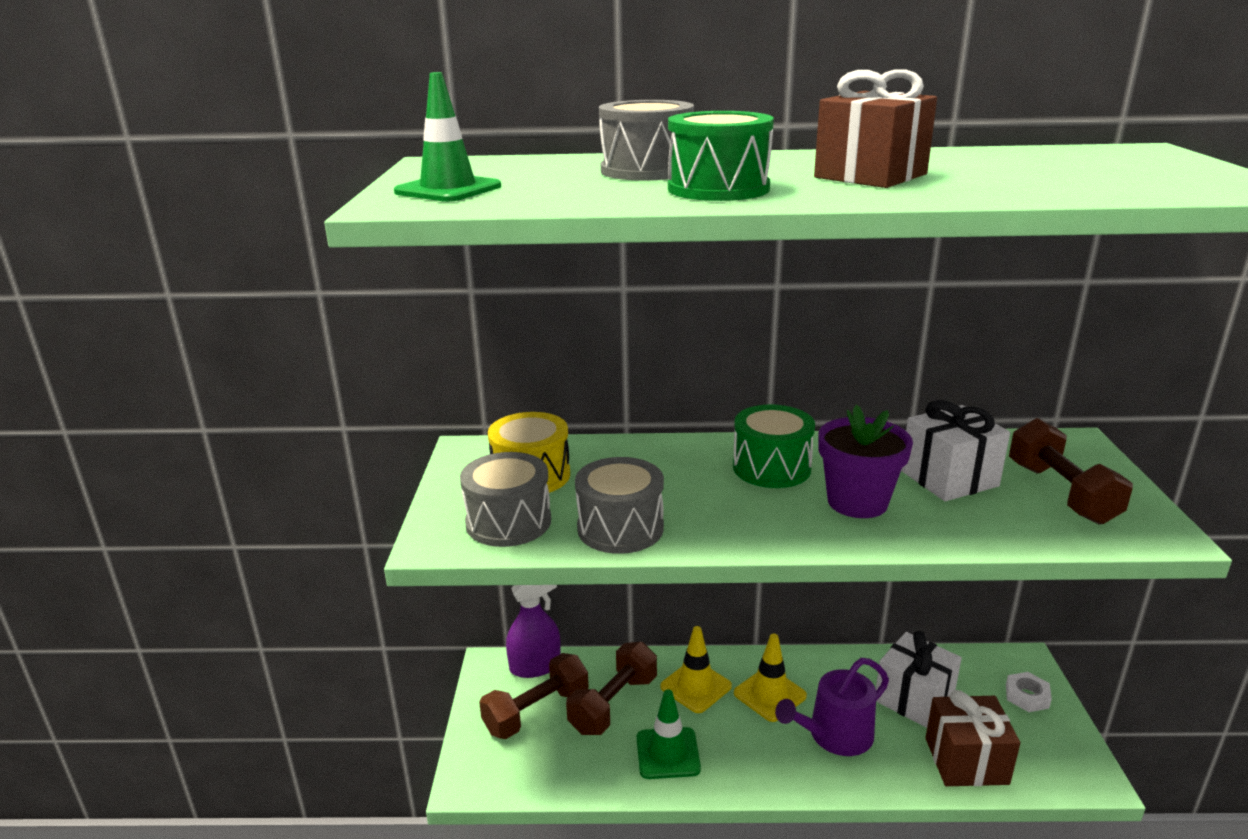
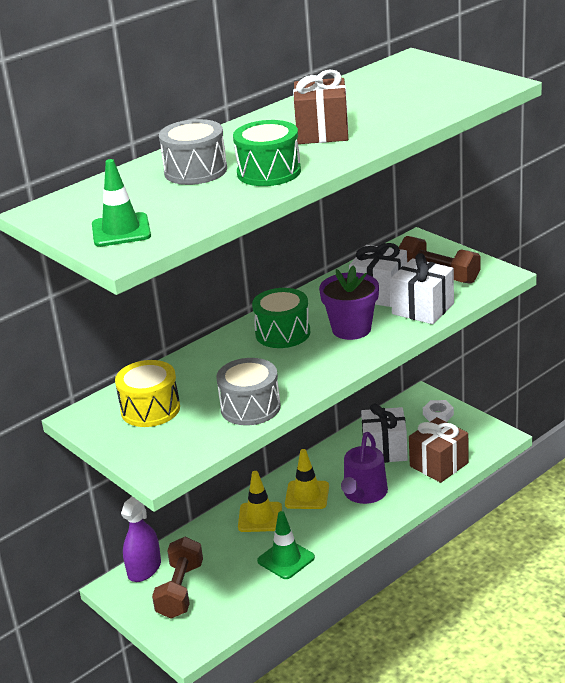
camera: 40 degrees left, 5 degrees up
grey drum [460,452,551,547] -> none
brown dumbbell [566,642,657,735] -> none
none -> white gift [390,253,454,324]

